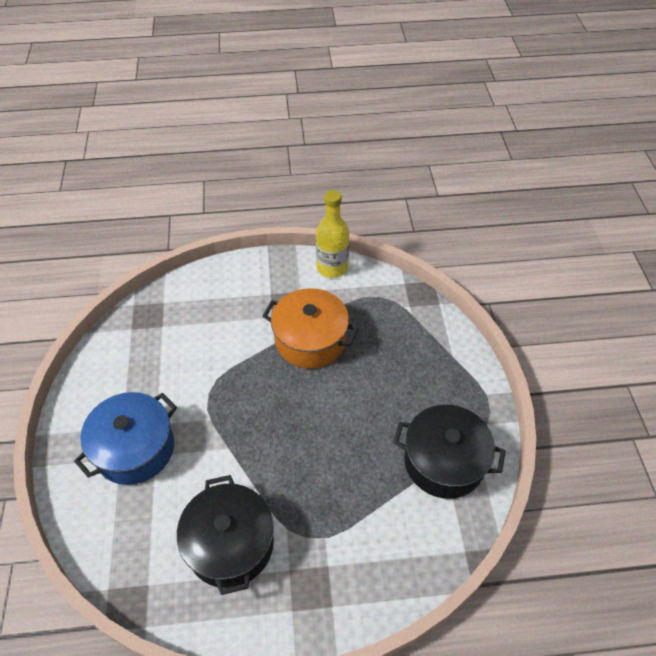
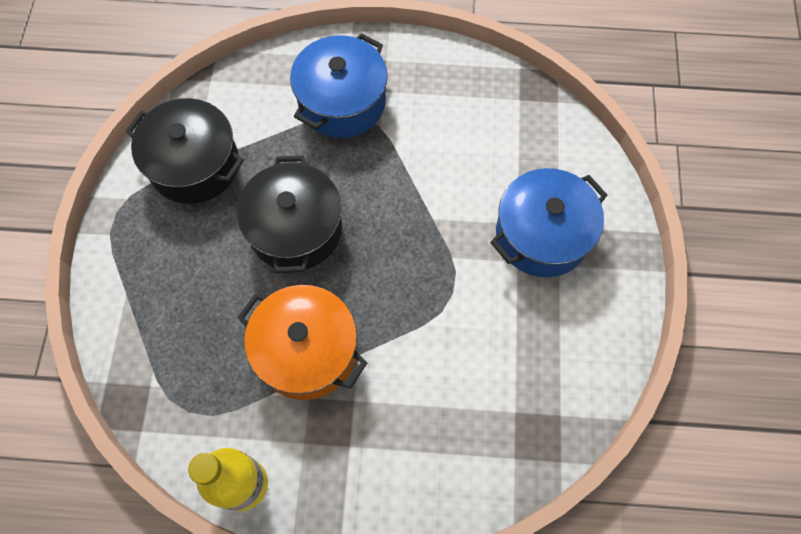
camera: 170 degrees left, 15 degrees up
black pot [177,475,274,595] -> black pot moved to [236,155,342,273]
none -> blue pot [290,33,388,138]

